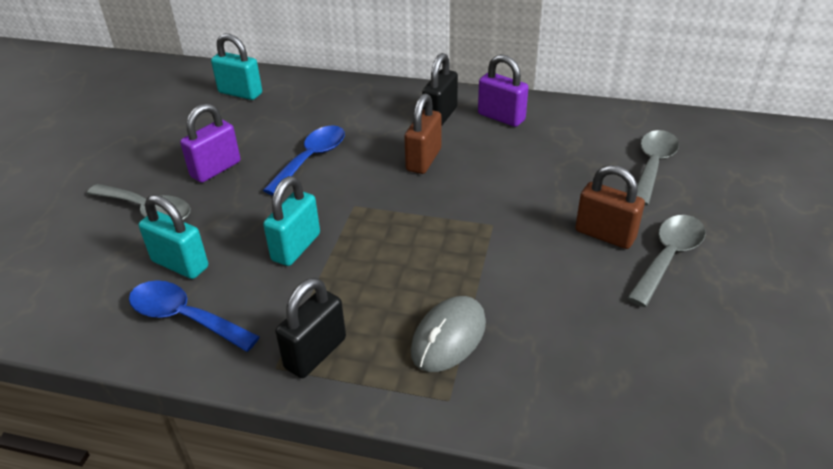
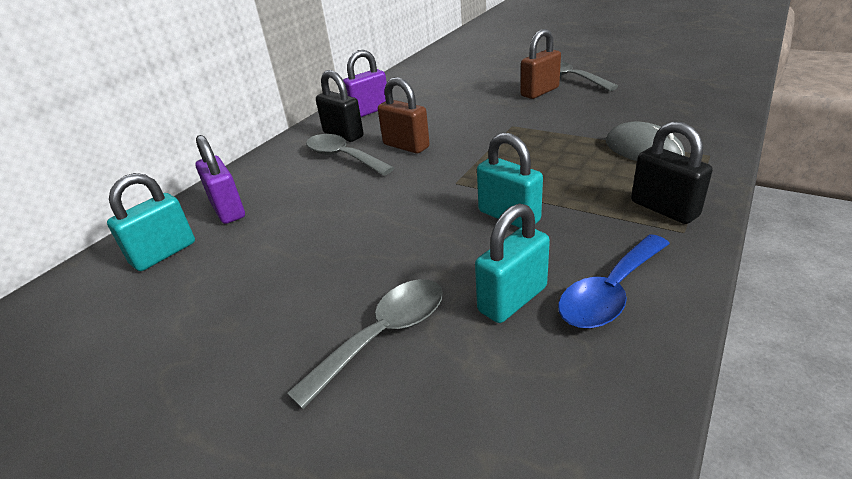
camera: 70 degrees left, 5 degrees down
purple padlock [180,103,240,183] -> purple padlock moved to [195,135,245,224]
blue spoon [263,126,345,196] -> none
grey spoon [637,130,679,206] -> grey spoon moved to [306,134,394,176]

